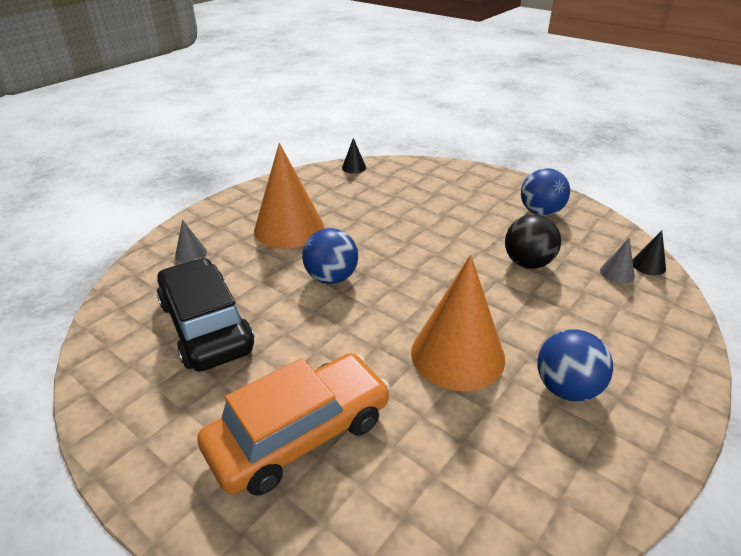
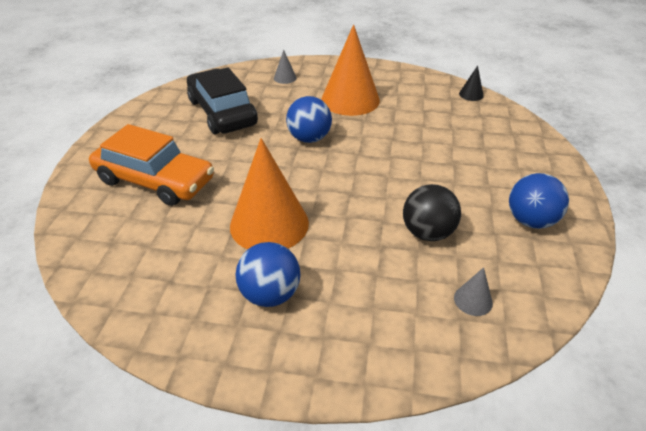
camera: 60 degrees right, 5 degrees up
black car [157,258,254,372] -> black car turned 60 degrees counterclockwise [187,67,258,134]
black cone [633,230,666,275] -> none

